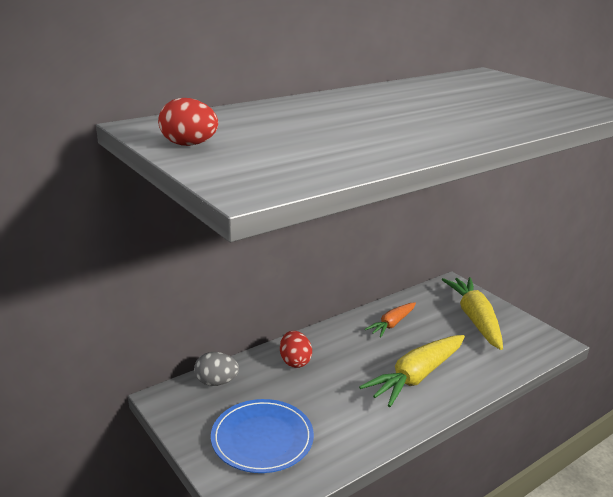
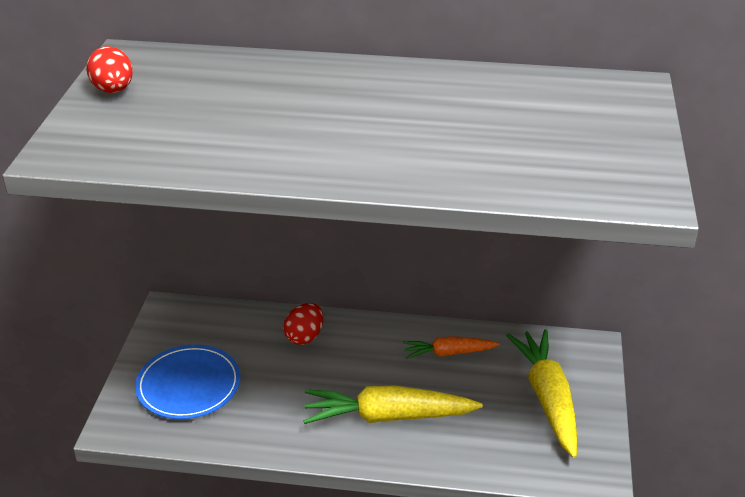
camera: 45 degrees right, 10 degrees up
grey egg [194,352,239,386] -> none
yellow carrot [442,277,503,350] -> yellow carrot turned 45 degrees counterclockwise [506,329,578,458]

